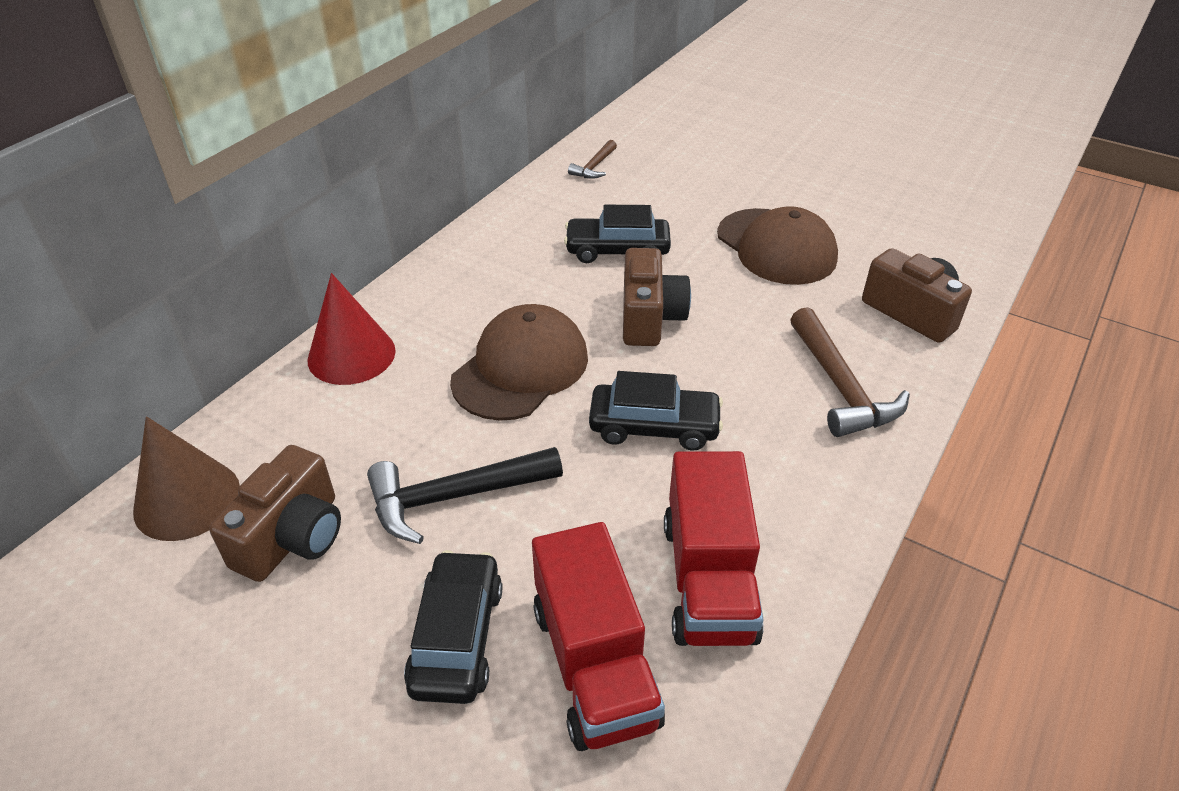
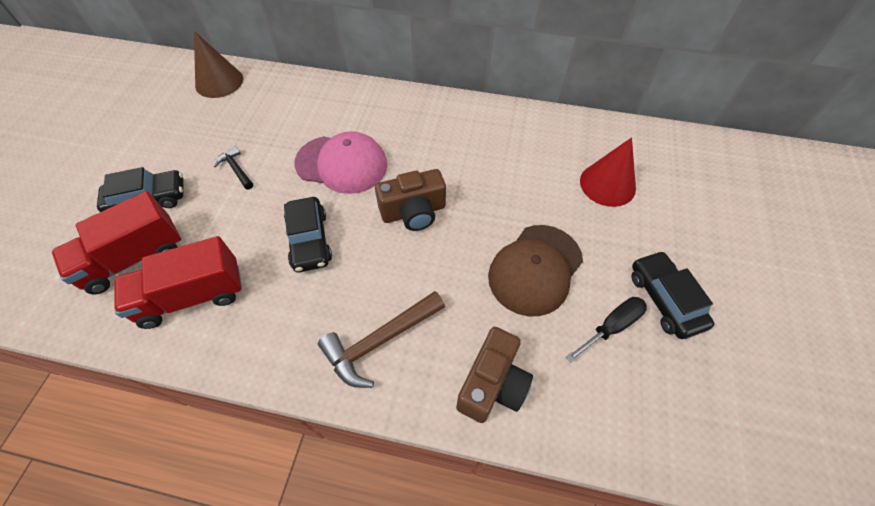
camera: 70 degrees right, 15 degrees up
brown camera [209,445,341,582] -> none
red cone [307,273,396,385] -> red cone moved to [580,137,636,207]
black hammer [367,447,563,544] -> black hammer [214,146,253,190], size x0.55
brown cap [450,304,588,421] -> pink cap [295,131,387,194]
black car [564,205,671,263] -> black car moved to [631,251,714,339]
brown hammer [568,140,617,179] -> none
none -> black screwdriver [566,297,647,363]

